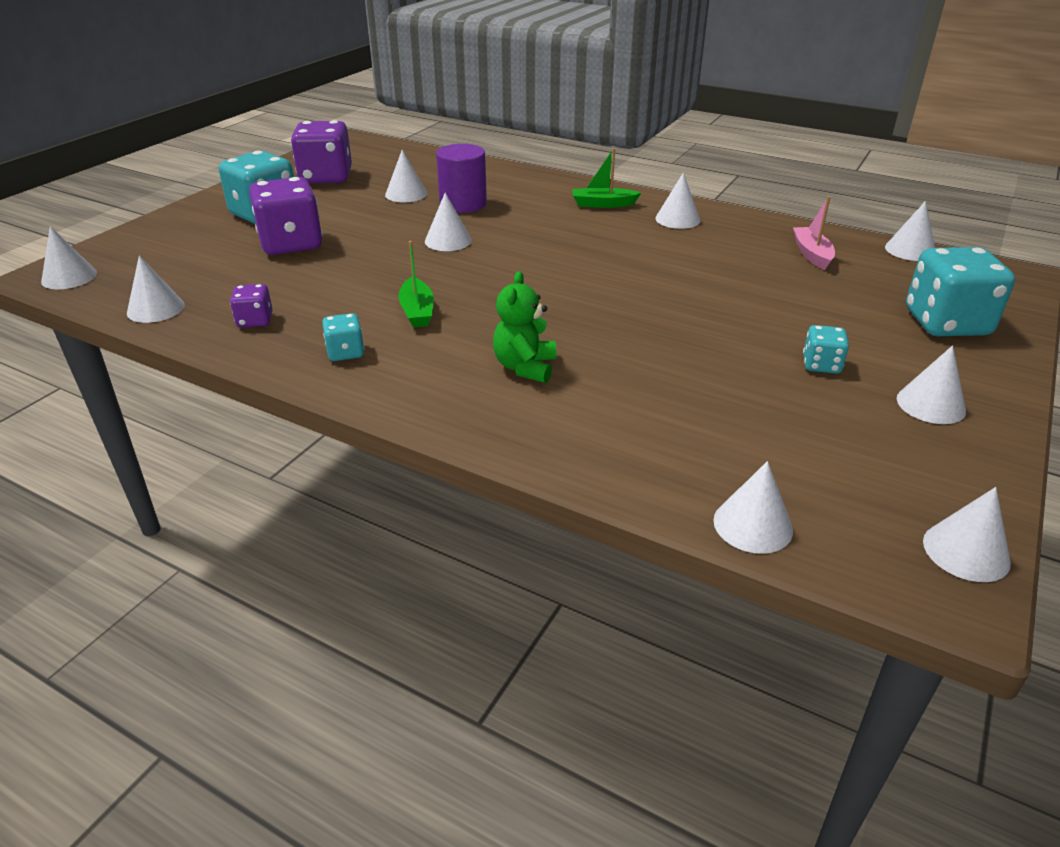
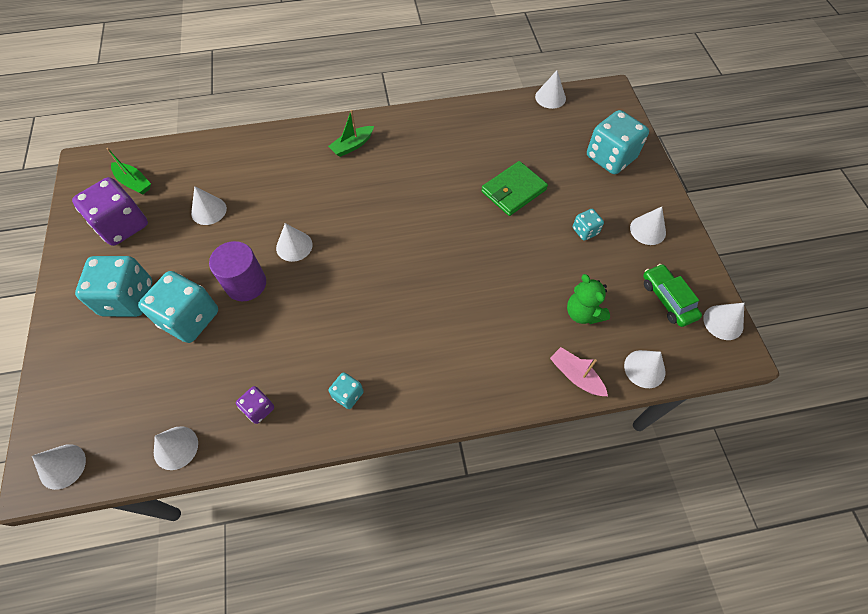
camera: 40 degrees left, 25 degrees up
purple dice [249,177,322,255] -> turquoise dice [138,271,218,343]
green boat [398,241,434,328] -> green boat moved to [107,148,151,195]
purple cylinder [436,144,487,213] -> purple cylinder moved to [209,241,266,301]
green teddy bear [493,271,556,383] -> green teddy bear moved to [567,274,610,324]
white cone [655,173,701,229] -> none
pink boat [793,196,835,270] -> pink boat moved to [550,347,608,396]
none -> green wallet [481,161,548,216]
none -> green car [643,264,702,327]

